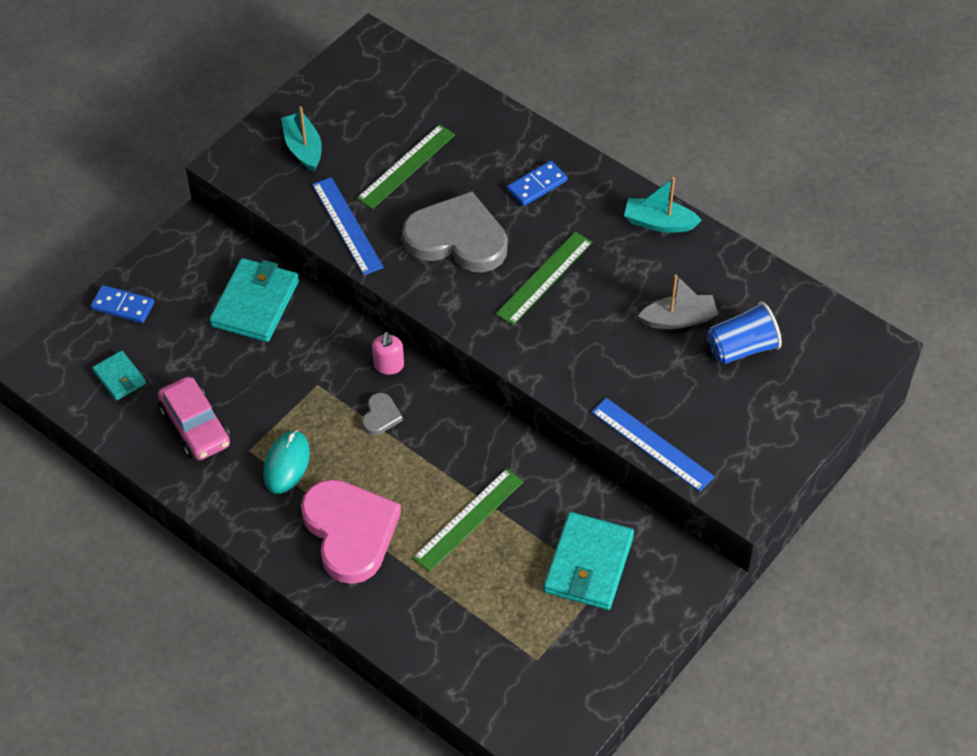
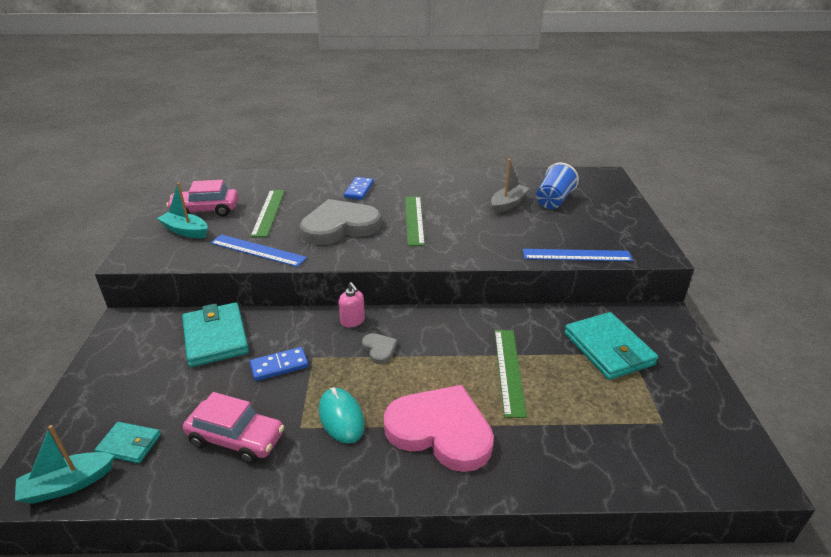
camera: 40 degrees left, 20 degrees down
blue domino [91,285,154,323] -> blue domino moved to [250,347,308,381]
turquoise boat [624,177,702,233] -> turquoise boat moved to [15,425,115,504]
none -> pink car [166,180,238,216]

